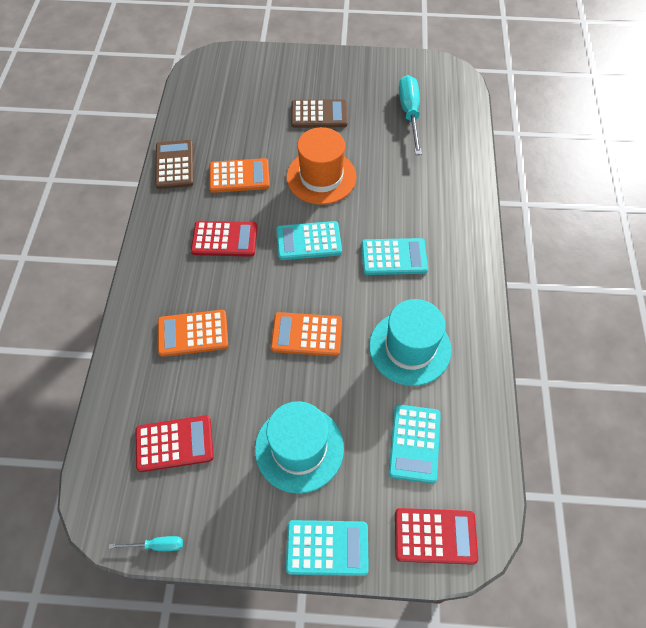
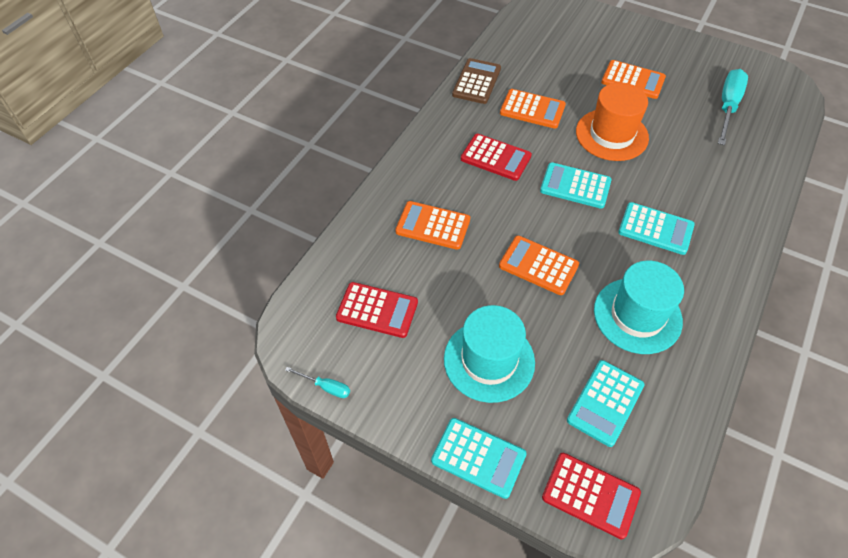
camera: 25 degrees right, 5 degrees down
brown calculator [291,99,347,128] -> orange calculator [601,60,666,99]

